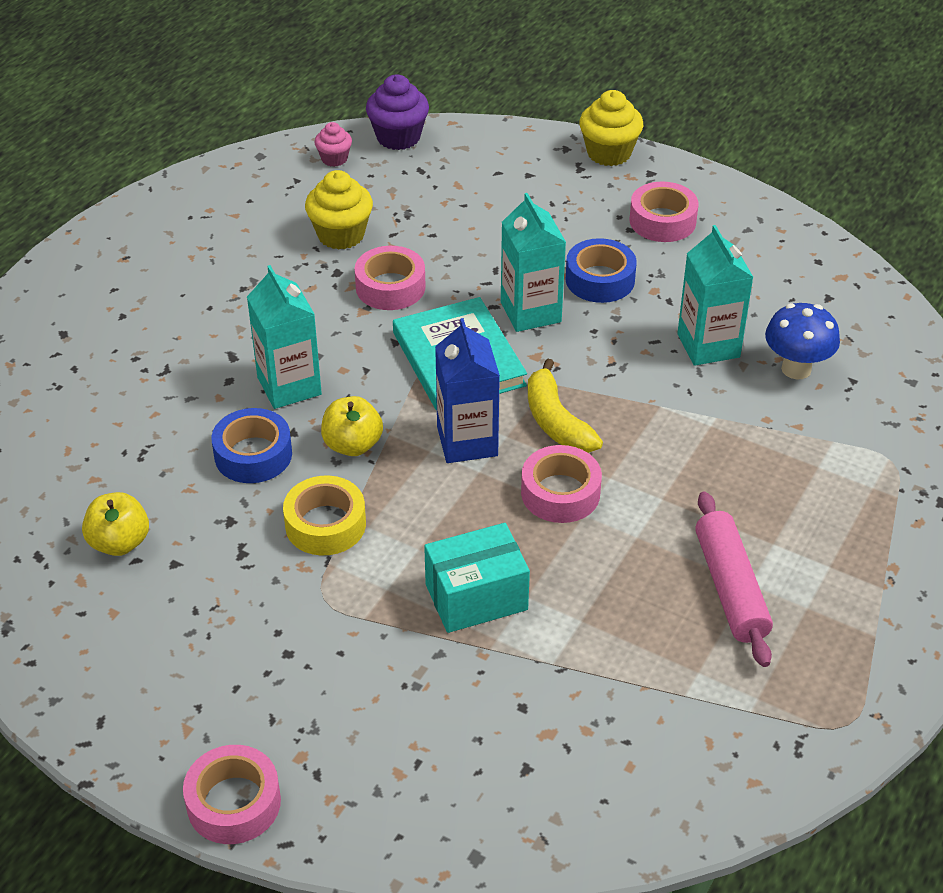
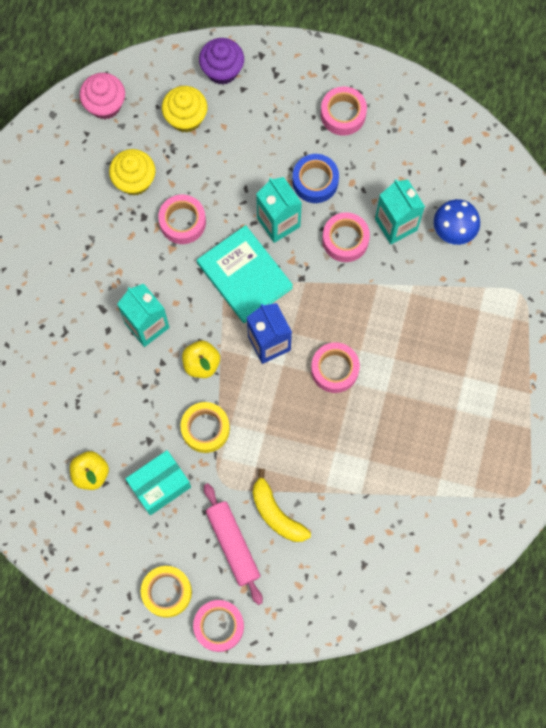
camera: 15 degrees left, 30 degrees up
blue tape [211,408,292,483] -> none
pink cupcake [315,122,352,167] -> pink cupcake [80,73,125,120], size x1.70
purple cupcake [366,74,429,150] -> purple cupcake moved to [199,38,244,85]
turquoise box [424,523,530,633] -> turquoise box moved to [125,450,191,515]
yellow banana [528,358,603,453] -> yellow banana moved to [253,469,311,542]
yellow cupcake [579,90,643,166] -> yellow cupcake moved to [162,86,207,133]
pink rolling pin [695,492,773,667] -> pink rolling pin moved to [204,483,263,605]
none -> yellow tape [141,566,192,618]
none -> pink tape [322,212,370,262]

